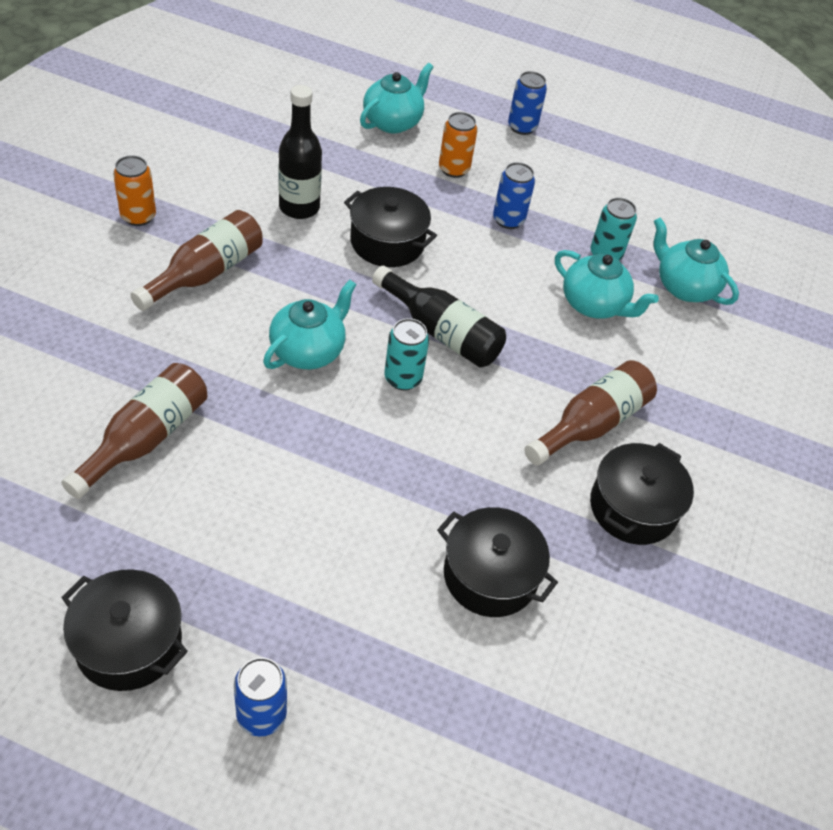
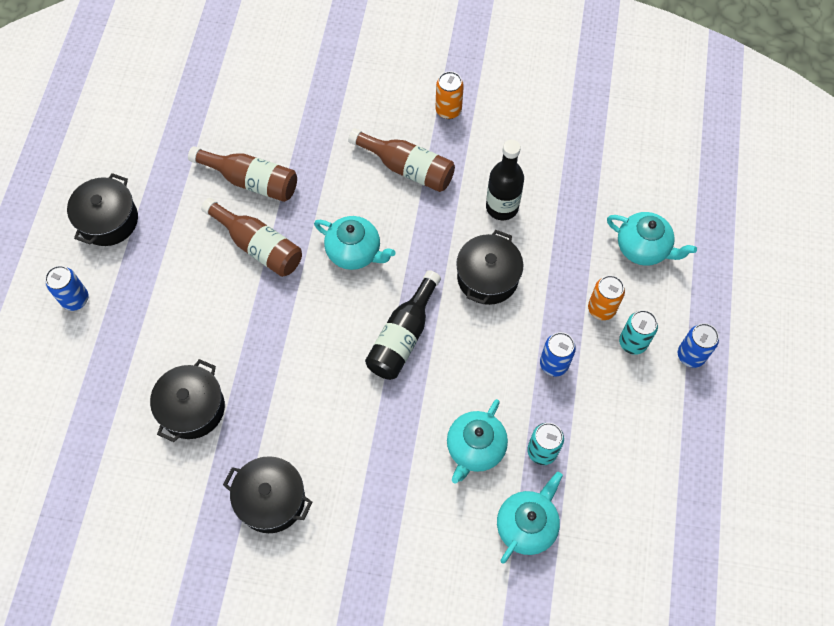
camera: 85 degrees right, 15 degrees up
turquoise can [384,318,429,390] -> turquoise can moved to [619,310,658,355]
brown bottle [524,360,657,465] -> brown bottle moved to [201,198,302,277]

